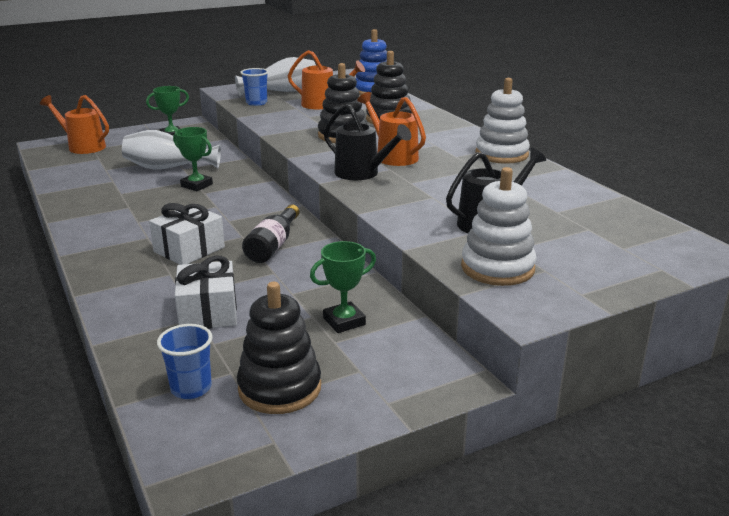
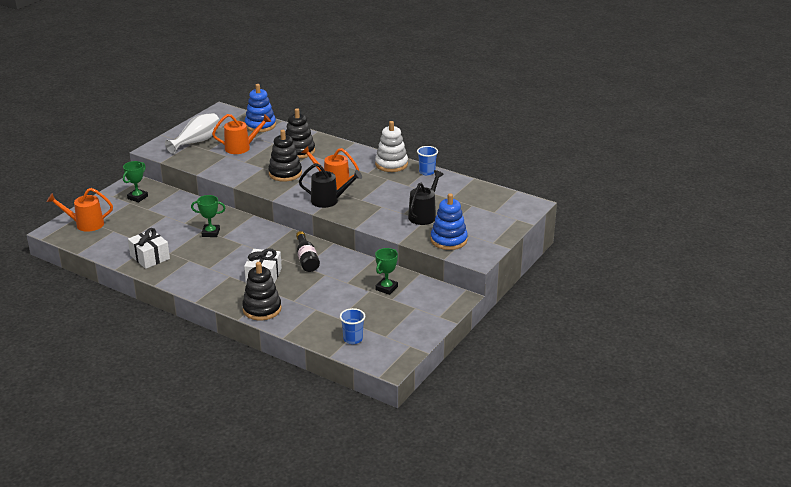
camera: 30 degrees left, 5 degrees up
white vase [122,130,221,170] -> none
white gift [175,256,237,329] -> white gift moved to [128,228,170,269]
black stacking toy [237,282,321,414] -> black stacking toy moved to [242,262,282,320]
blue cup [240,68,269,106] -> blue cup moved to [417,146,438,176]
white stacking toy [461,167,537,286] -> blue stacking toy [431,193,468,250]

